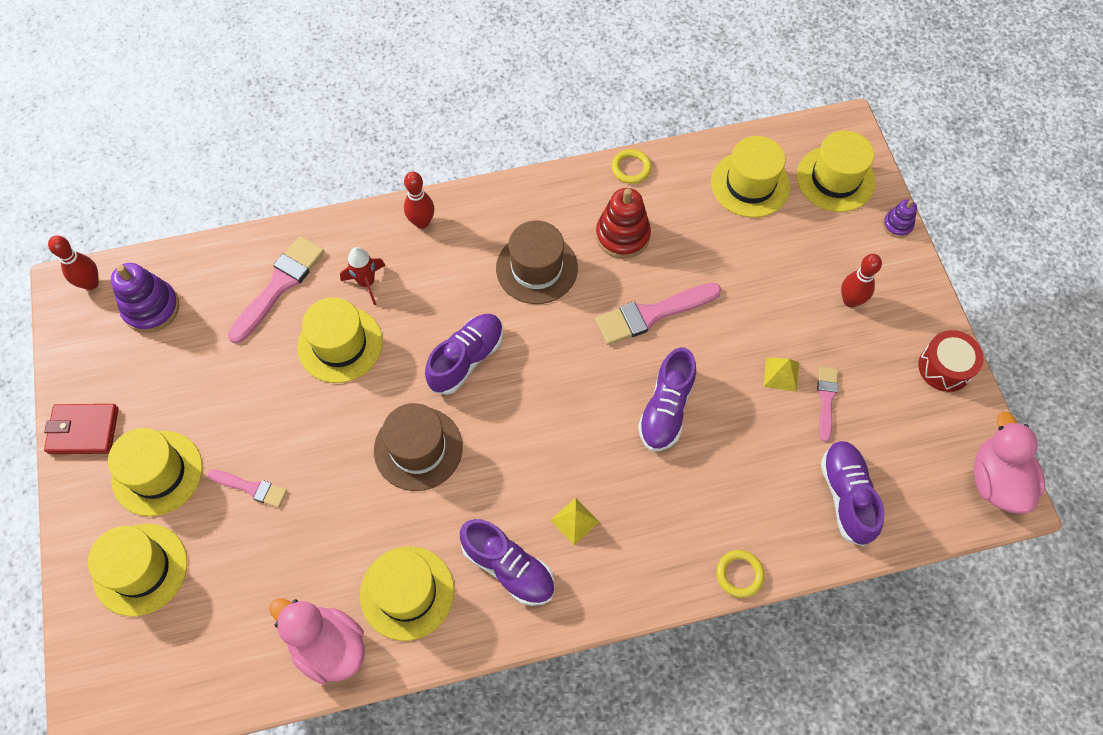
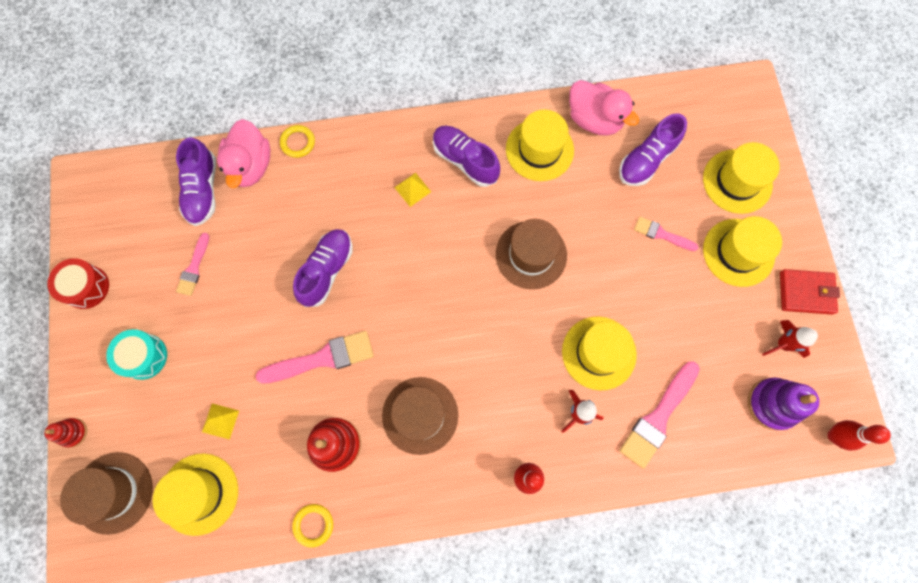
camera: 175 degrees left, 10 degrees up
purple shoe [425,314,503,395] -> purple shoe moved to [619,113,687,186]
yellow pyramid [764,357,799,392] -> yellow pyramid moved to [202,403,239,440]
yellow hat [796,131,876,212] -> brown hat [60,452,153,535]
red bowling pin [841,254,882,307] -> turquoise drum [106,329,167,380]
purple stacking toy [883,199,917,238] -> red stacking toy [44,418,87,447]
pink duck [974,411,1045,514] -> pink duck moved to [217,119,270,188]
none -> red rocket [762,320,818,358]

